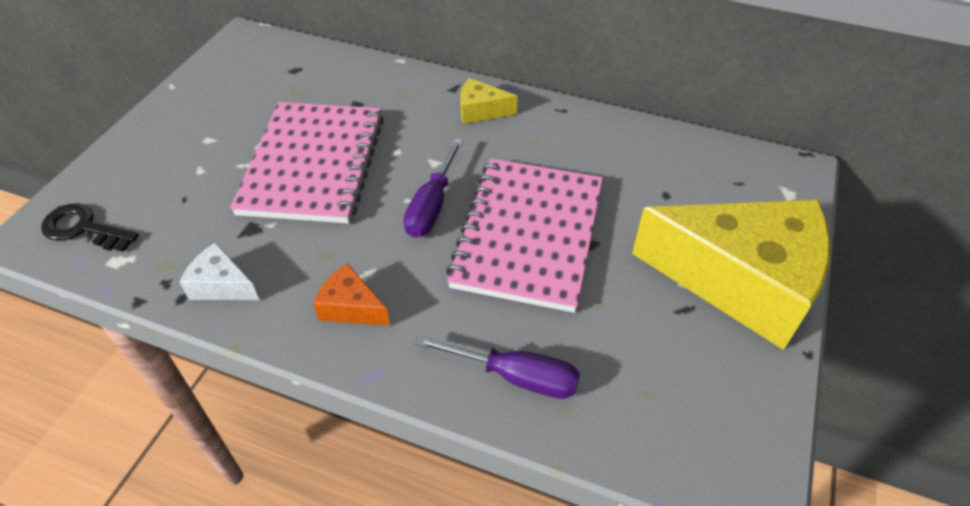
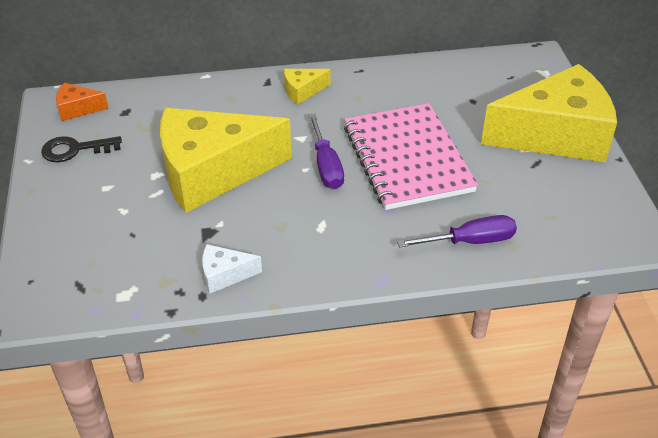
camera: 30 degrees left, 5 degrees down
black key [41,203,139,252] -> black key moved to [41,136,122,162]
pink notebook [230,102,384,224] -> yellow cheese [160,108,292,213]
orange cheese [313,263,390,326] -> orange cheese moved to [56,83,109,121]

